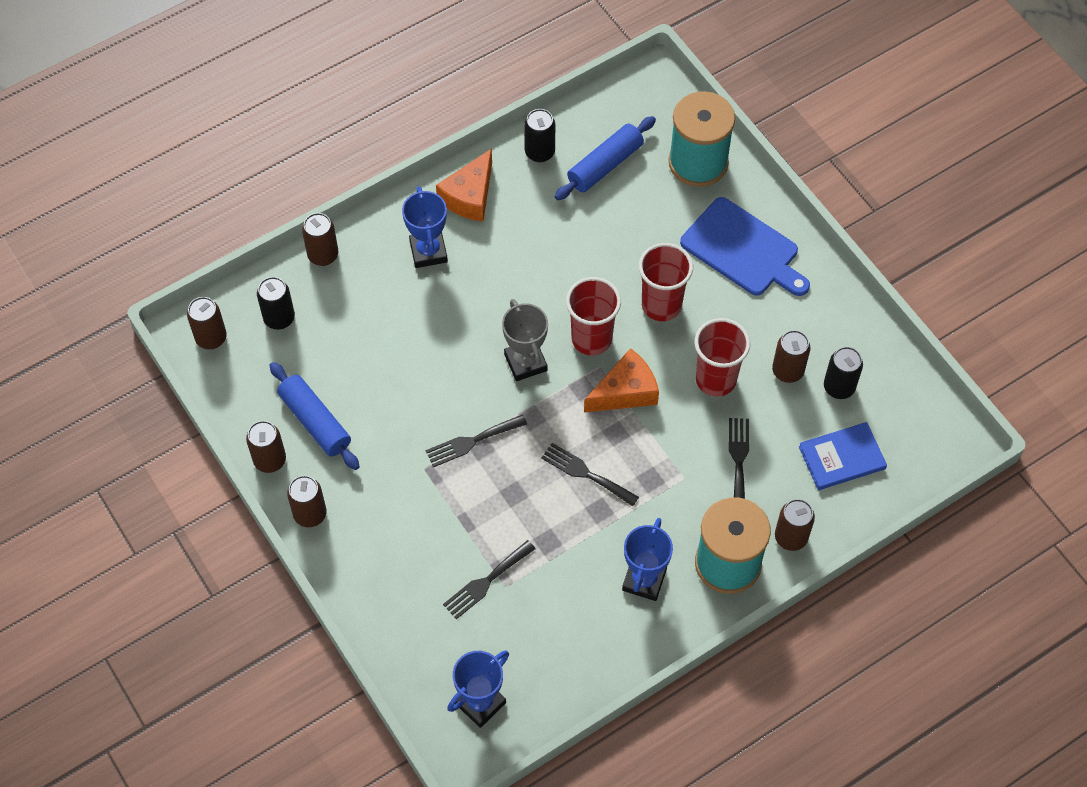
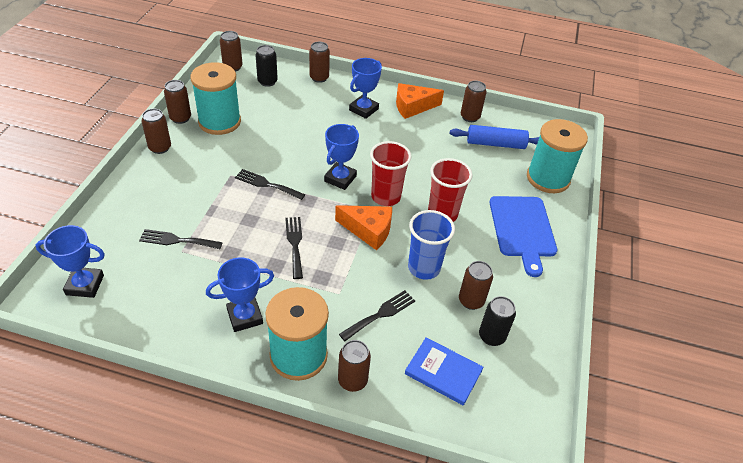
camera: 45 degrees right, 15 degrees down
blue rolling pin [269,362,360,470] -> turquoise spool [190,62,241,135]
grey trophy [502,299,548,381] -> blue trophy [324,124,359,190]
black can [524,109,555,162] -> brown can [461,81,487,122]
red cup [694,318,750,397] -> blue cup [408,210,455,280]

